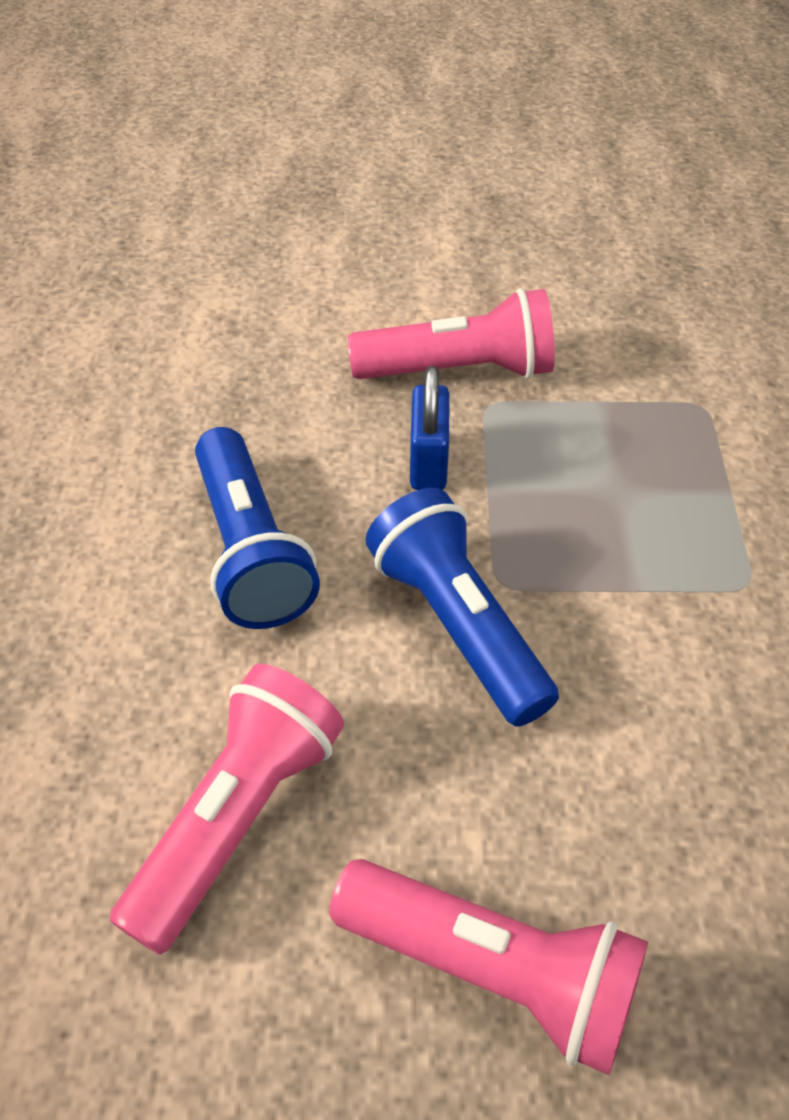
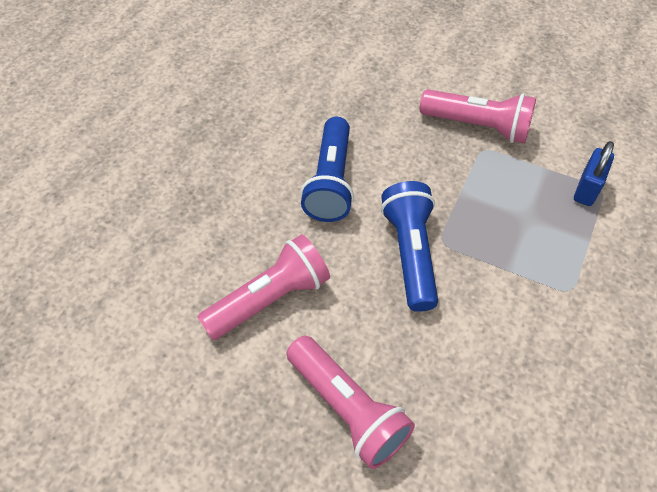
camera: 25 degrees right, 5 degrees up
blue padlock [410,366,449,490] -> blue padlock moved to [574,141,614,206]

